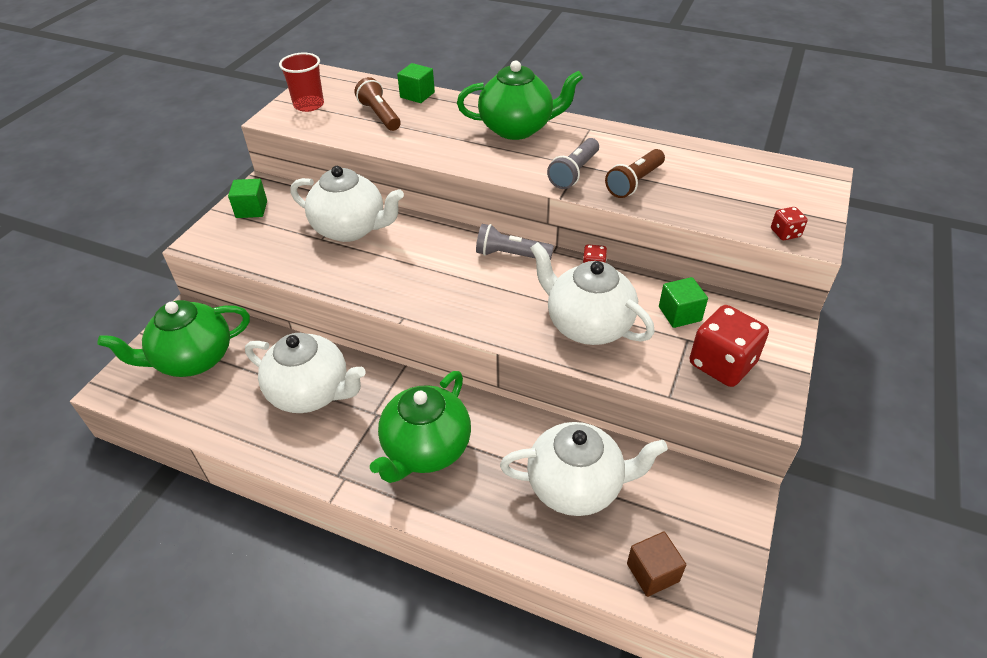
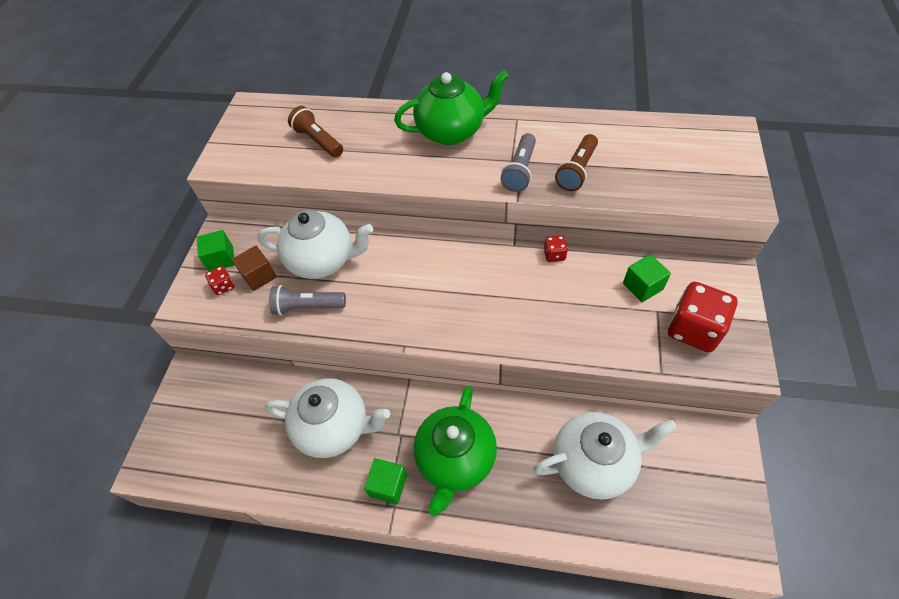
camera: 10 degrees left, 10 degrees up
green teapot [97,300,250,377] -> none
red cup [279,53,324,112] -> none
green cube [397,63,435,103] -> green cube moved to [364,458,407,505]
grey flashlight [476,224,554,261] -> grey flashlight moved to [269,285,346,316]
white teapot [530,242,655,345] -> none
brown cube [627,531,686,597] -> brown cube moved to [232,246,277,291]
red dice [771,207,808,240] -> red dice moved to [205,266,234,295]

